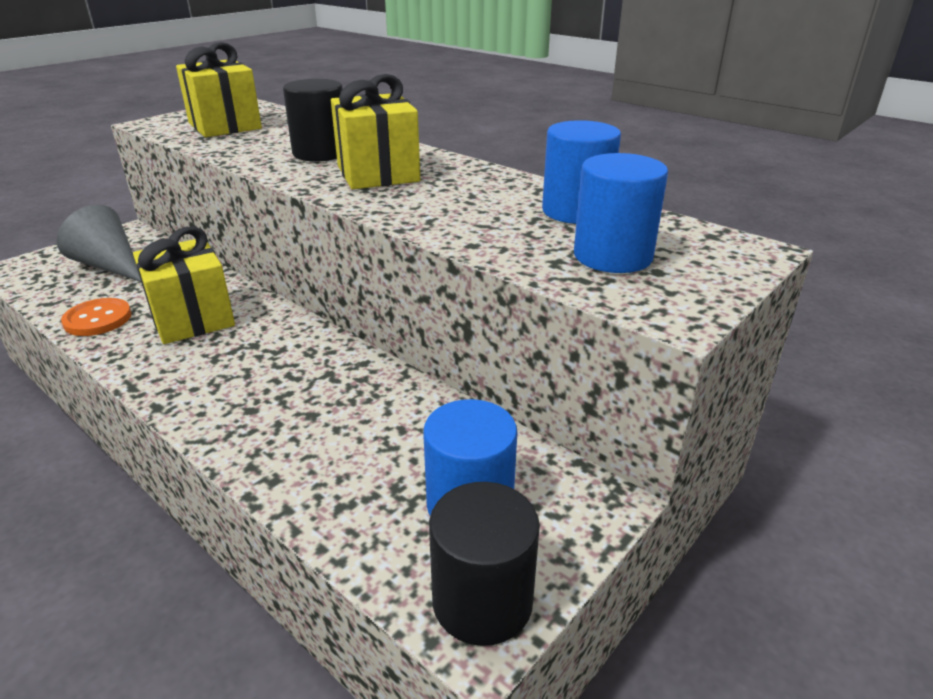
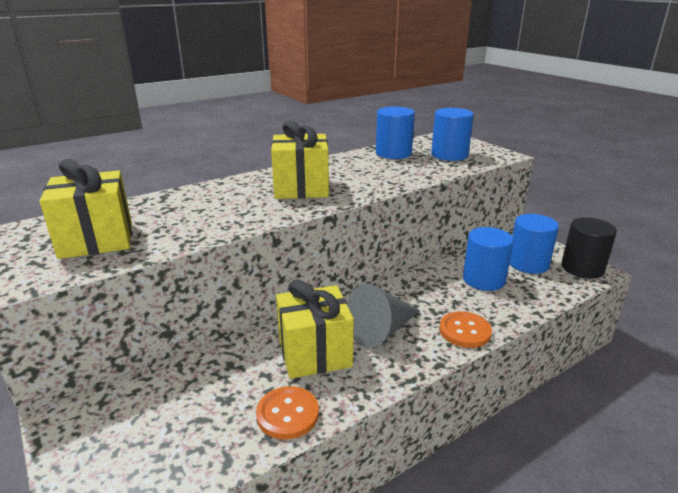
camera: 75 degrees left, 5 degrees down
grey cone [56,205,141,282] -> grey cone moved to [347,284,420,348]
black cylinder [283,79,343,162] -> none
none -> orange button [440,311,492,348]
none -> blue cylinder [463,227,514,291]

